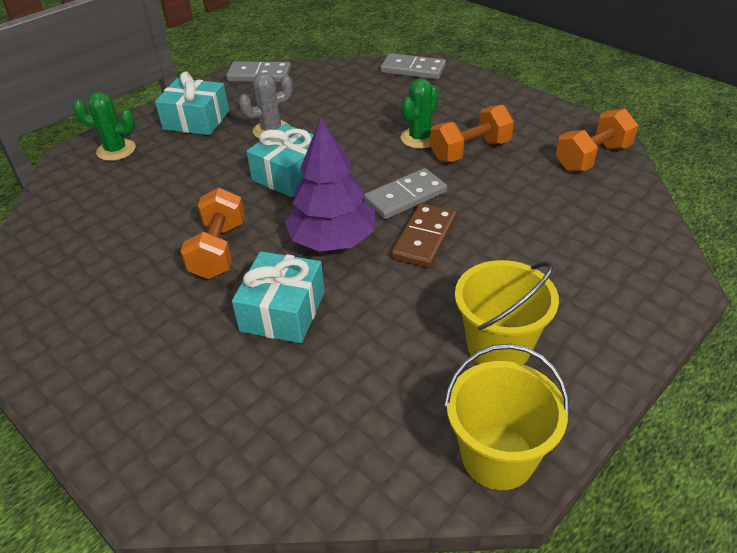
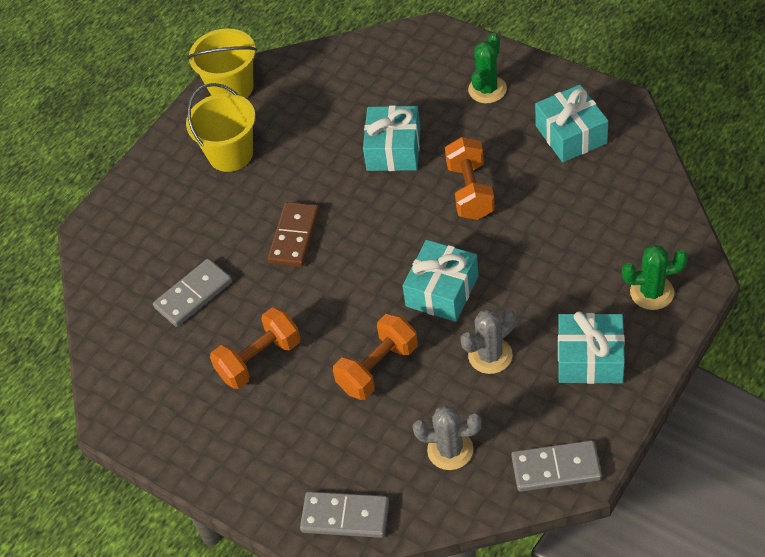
camera: 175 degrees right, 10 degrees up
purple tree [284,118,375,252] -> none
grey domino [364,168,447,219] -> grey domino moved to [153,259,232,327]
green cactus [401,79,439,149] -> green cactus moved to [468,33,507,103]
orange dumbbell [556,108,638,172] -> orange dumbbell moved to [333,314,418,400]
none -> grey cactus [413,405,481,470]
none -> turquoise gift [535,85,608,162]

